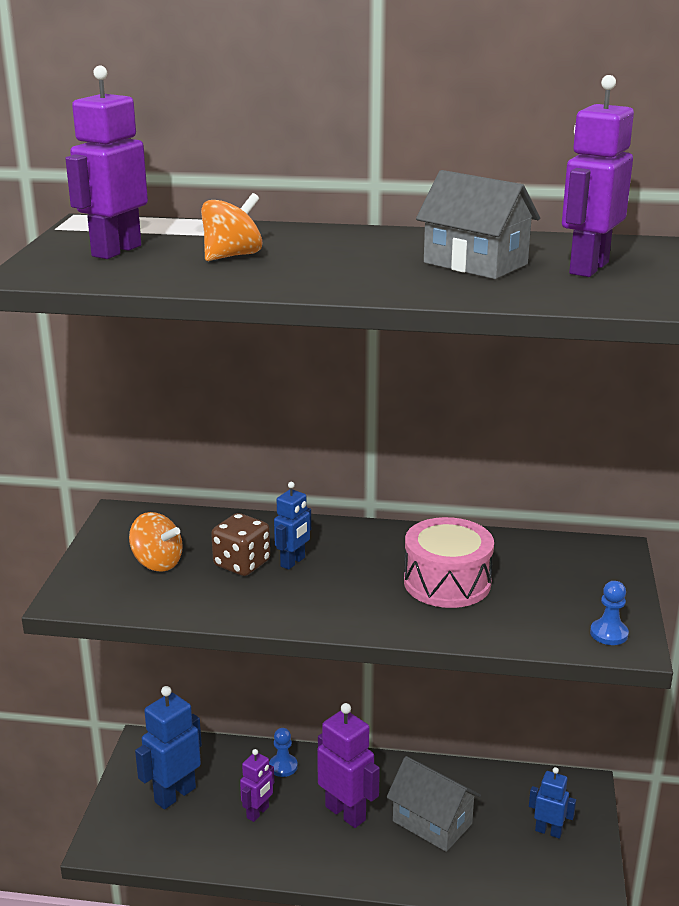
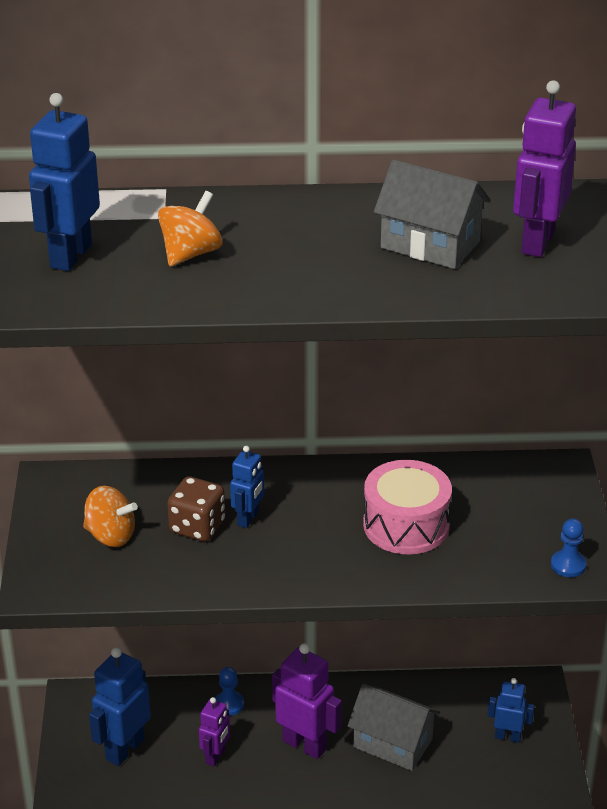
camera: 10 degrees left, 10 degrees up
purple robot [66,66,148,259] -> blue robot [29,93,100,271]

